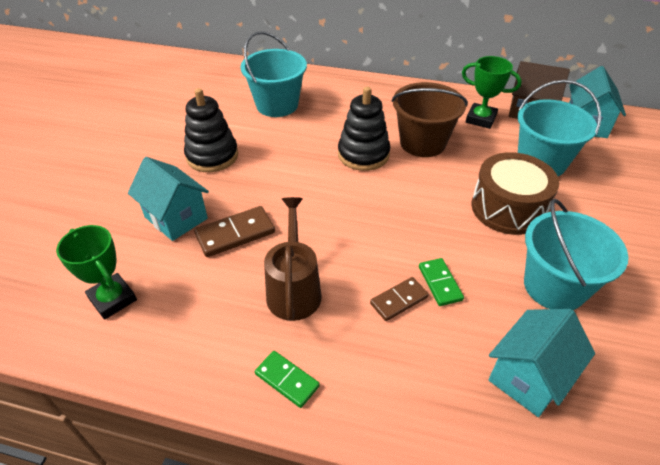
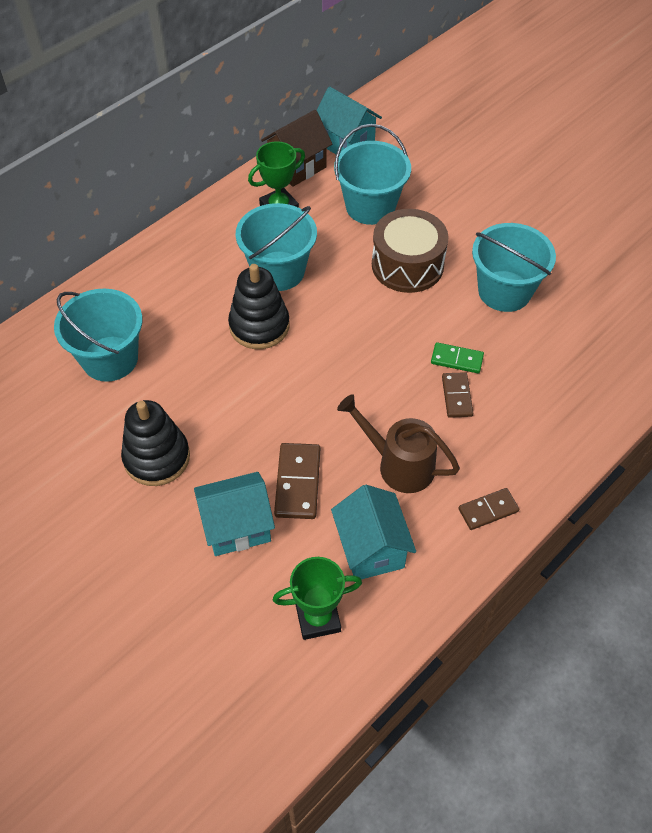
camera: 60 degrees left, 10 degrees up
green domino [255,351,320,408] -> brown domino [459,488,519,530]
brown bucket [392,82,468,157] -> turquoise bucket [236,203,317,291]
turquoise house [488,309,595,417] -> turquoise house moved to [331,485,416,580]

